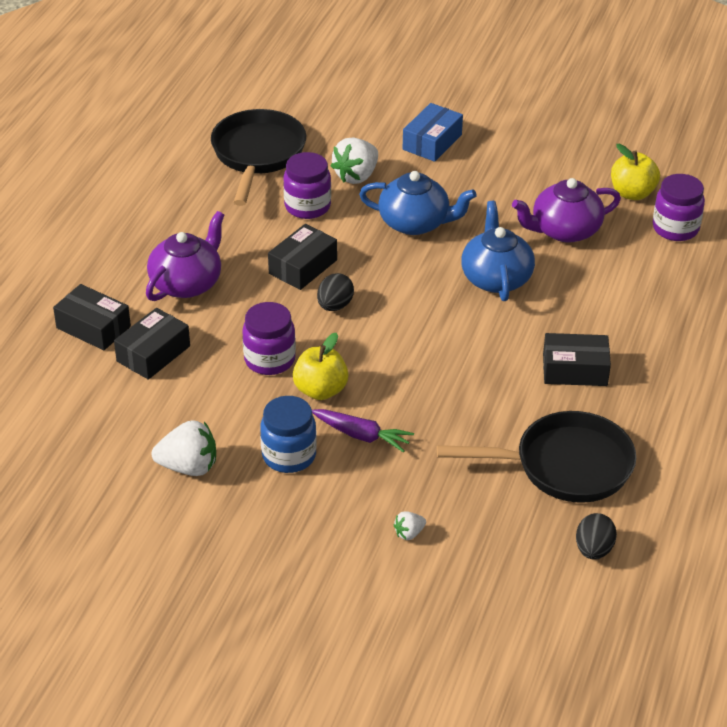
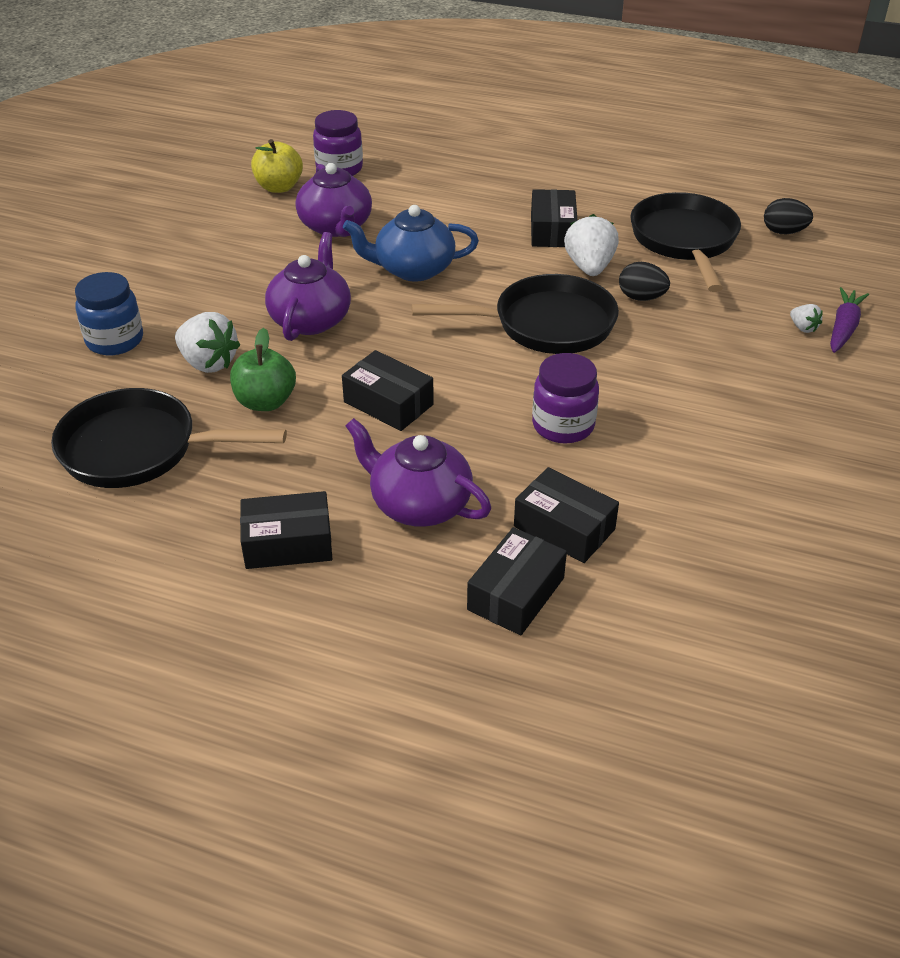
camera: 90 degrees left, 0 degrees up
white strawberry [152,420,216,476] -> white strawberry moved to [564,214,619,276]
blue jar [260,396,317,473] -> blue jar moved to [75,272,143,355]
purple jar [283,152,331,219] -> green apple [230,328,296,411]
yellow apple [293,333,349,400] -> none
purple carrot [312,409,414,452] -> purple carrot moved to [830,287,869,353]
black egg [317,273,354,311] -> black egg moved to [619,262,670,301]
blue teapot [359,171,477,235] -> purple teapot [265,232,351,341]
blue box [403,103,463,162] -> none
none -> black box [240,491,332,569]
none -> black pan [411,274,619,354]

